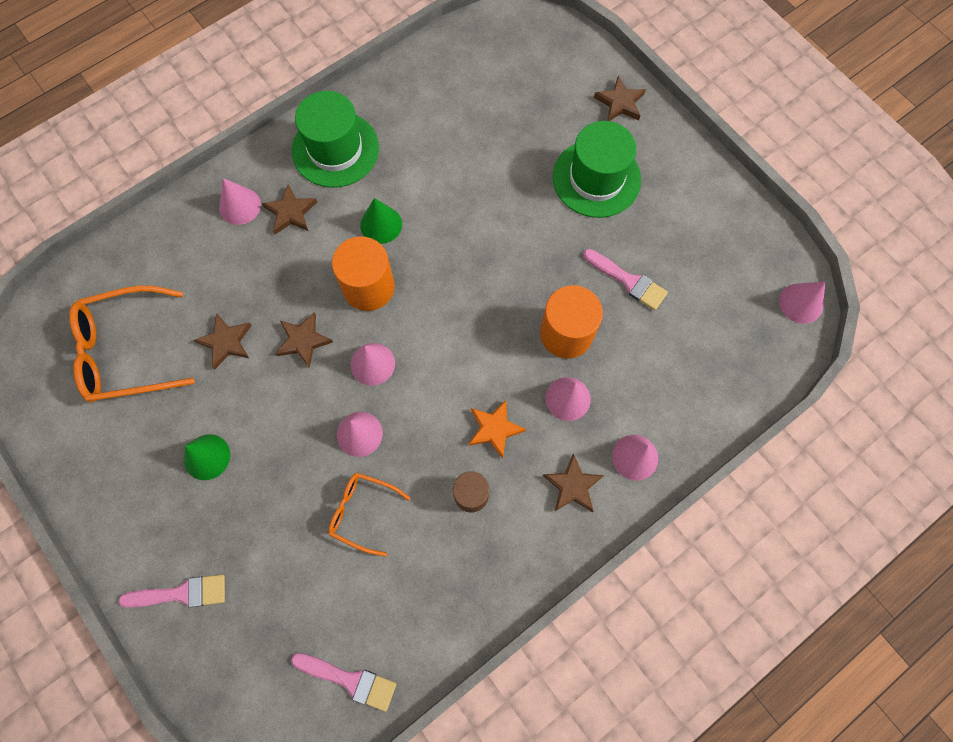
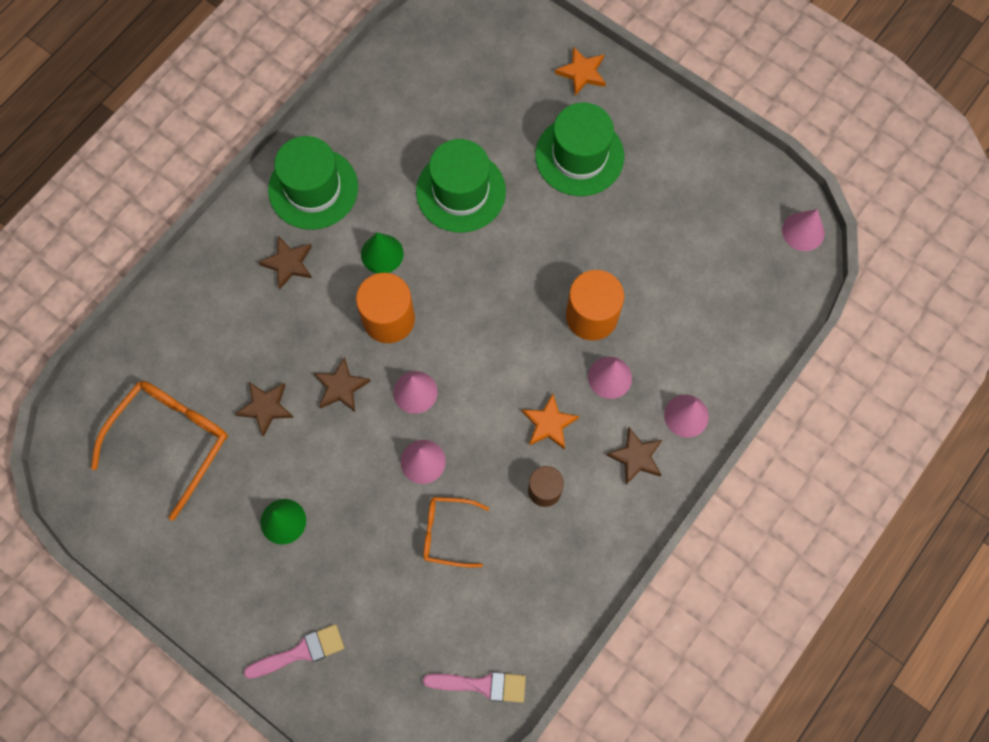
camera: 15 degrees left, 0 degrees up
orange glasses [69,285,195,402] -> orange glasses turned 150 degrees clockwise [91,381,228,521]
pink cone [219,178,261,225] -> none
pink brush [583,249,668,310] -> none
brown star [594,76,646,121] -> orange star [555,46,606,96]
none -> green hat [416,139,506,233]

